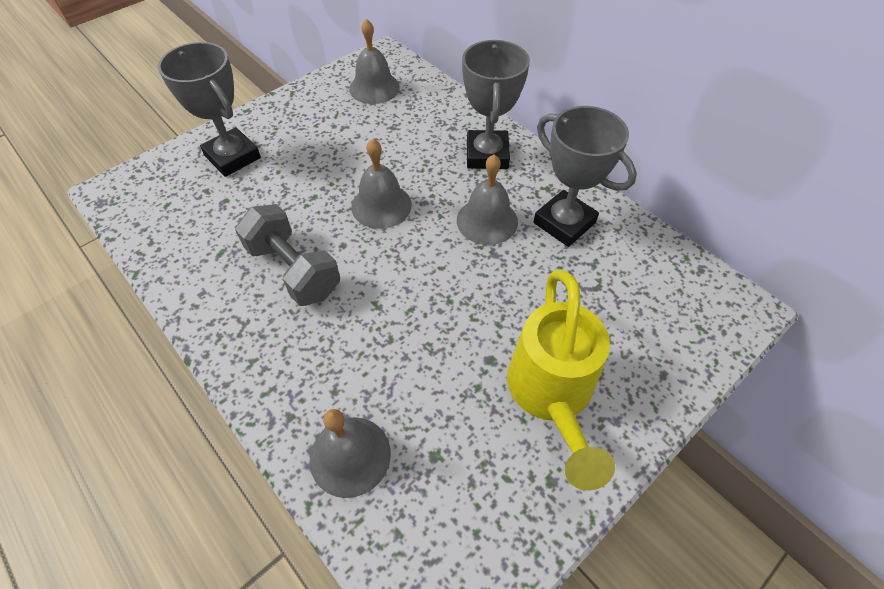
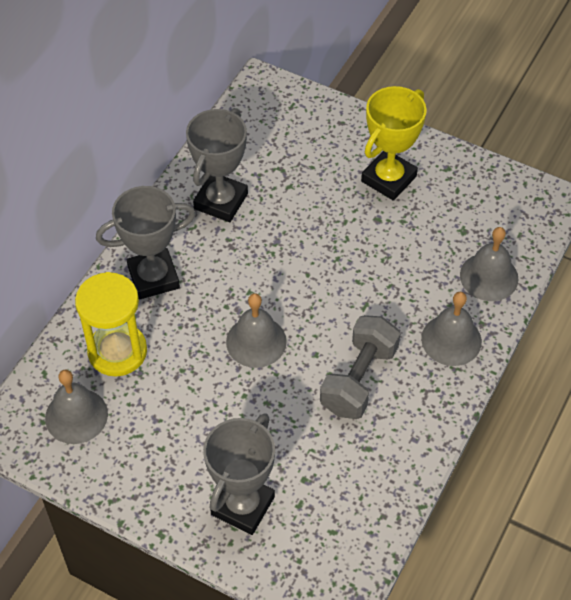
camera: 110 degrees left, 0 degrees up
grey bell [457,154,518,245] -> grey bell moved to [421,292,482,366]
yellow watering can [507,270,615,491] -> yellow trophy [361,86,427,201]
none -> yellow hourglass [75,272,147,377]

